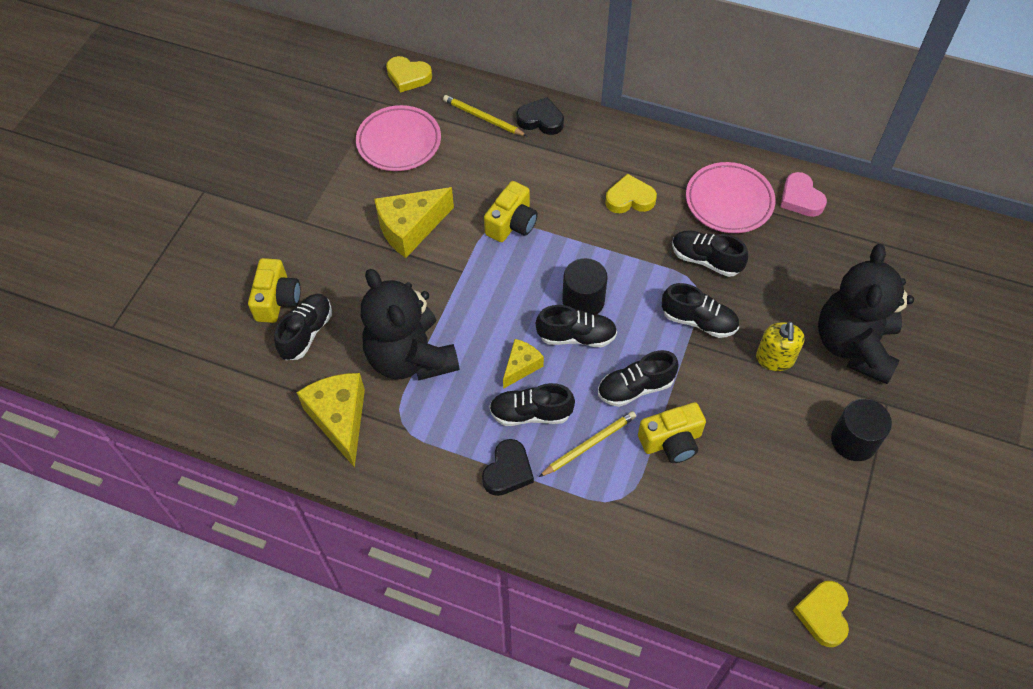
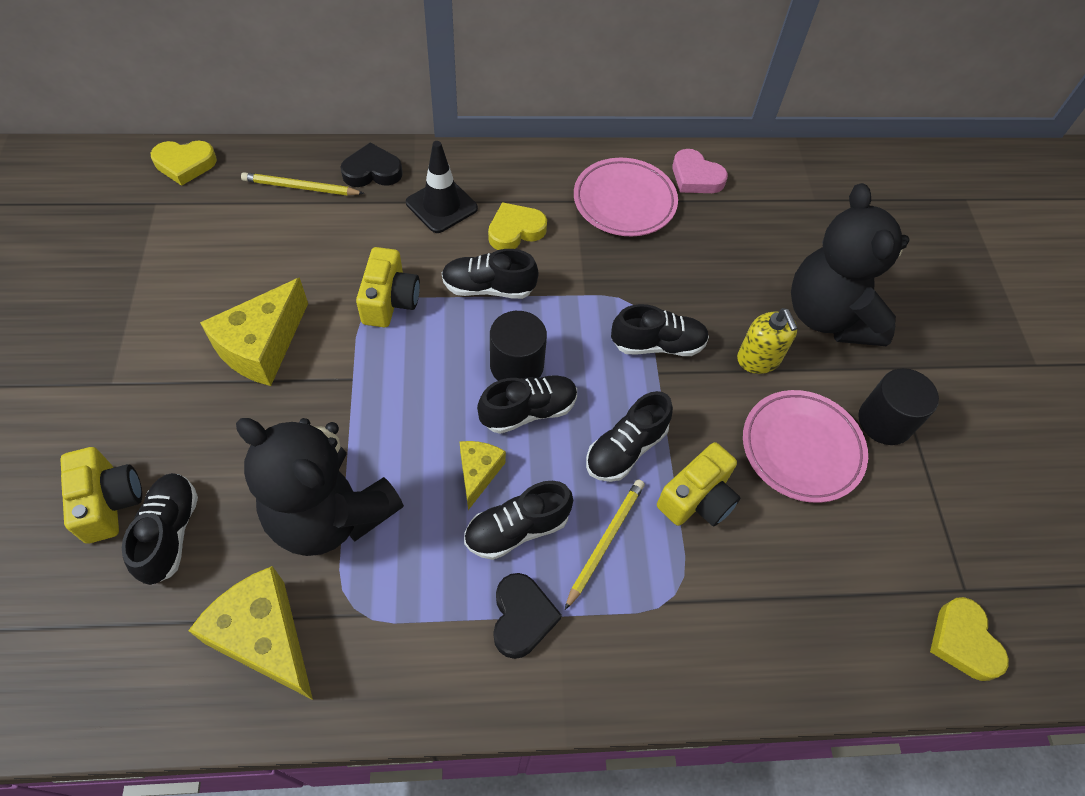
camera: 30 degrees left, 0 degrees up
pink plate [356,105,441,171] -> pink plate moved to [743,390,868,503]
black shoe [672,230,748,277] -> black shoe moved to [442,249,539,299]
none -> black traffic cone [406,141,478,233]

